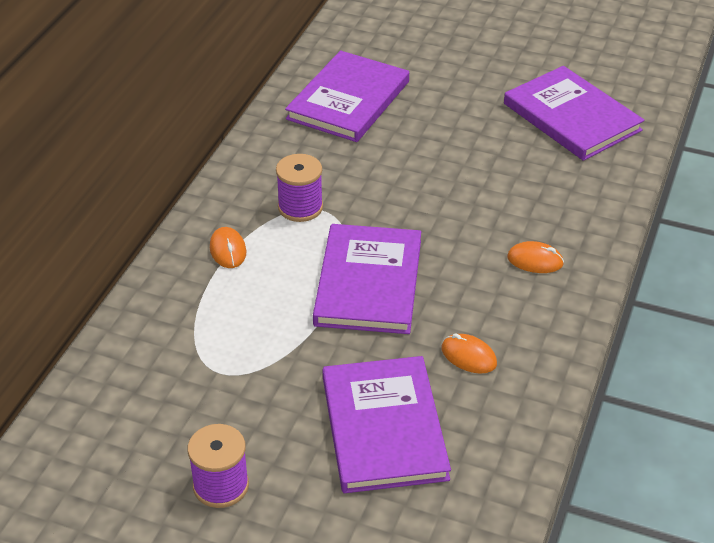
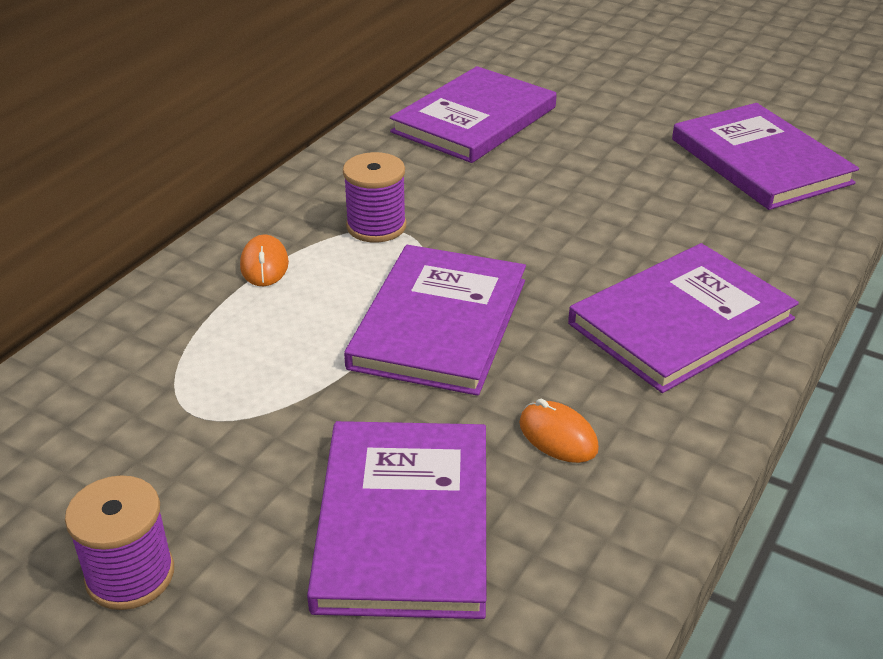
camera: 10 degrees right, 5 degrees down
orange mouse [507,241,564,273] -> purple book [568,243,799,393]

